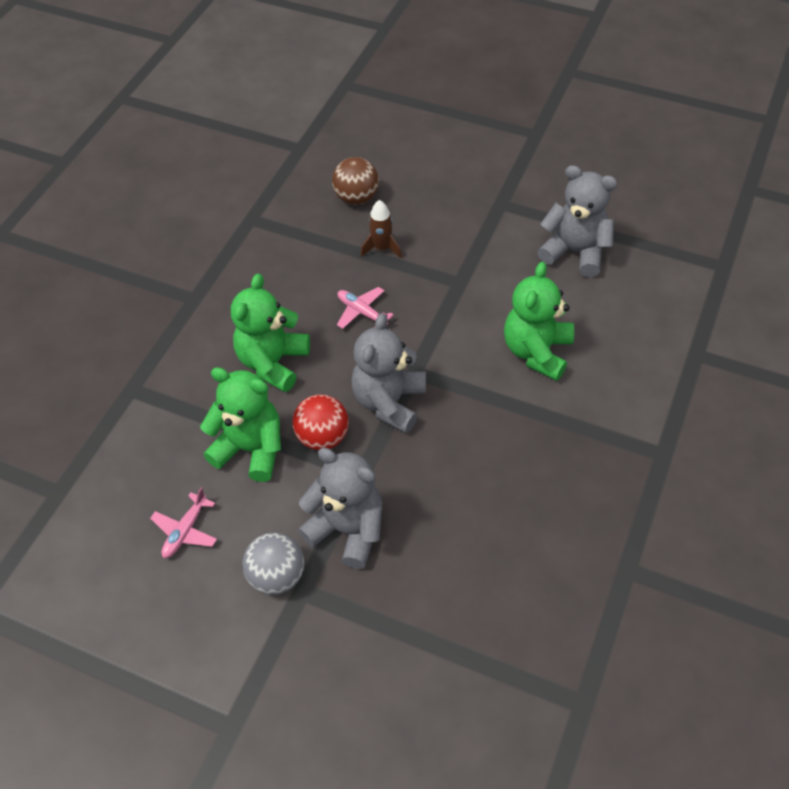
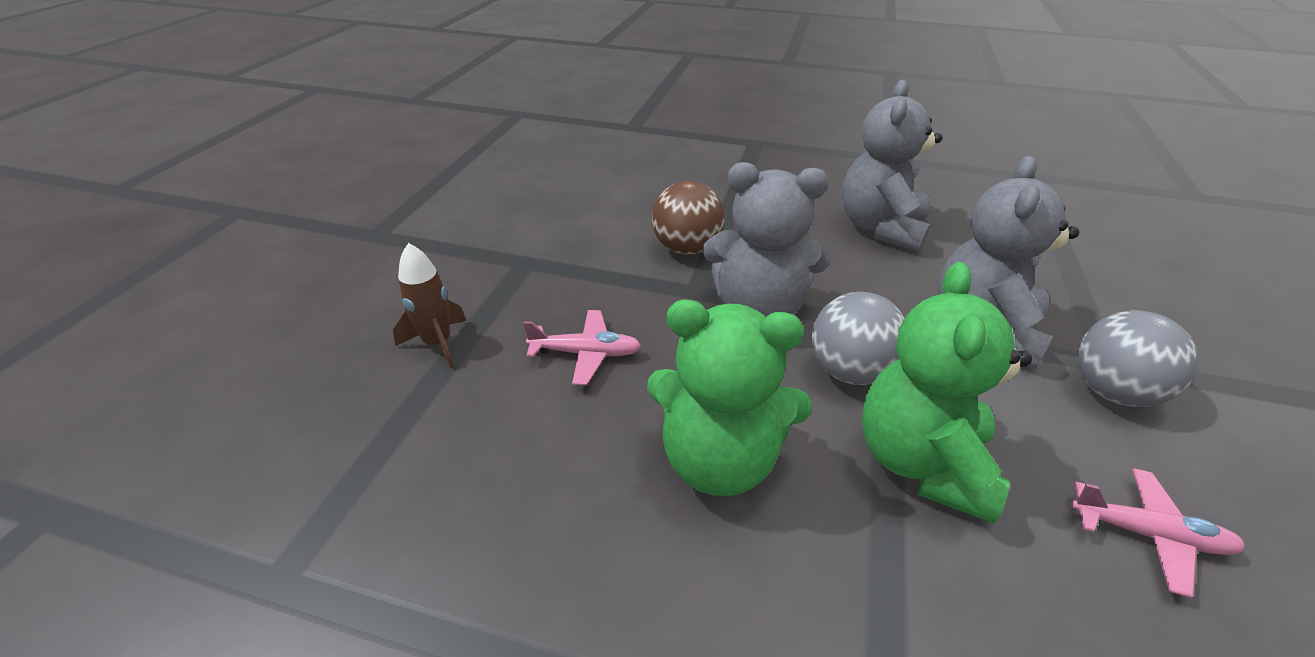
camera: 100 degrees left, 15 degrees down
red ball [293,394,349,450] -> grey ball [812,292,905,385]
brown ball [332,157,379,205] -> brown ball moved to [652,181,724,255]
pink plane [337,287,394,329] -> pink plane turned 120 degrees counterclockwise [523,310,641,385]
green teddy bear [504,262,574,381] -> none
grey teddy bear [537,165,617,278] -> grey teddy bear moved to [842,80,943,252]

